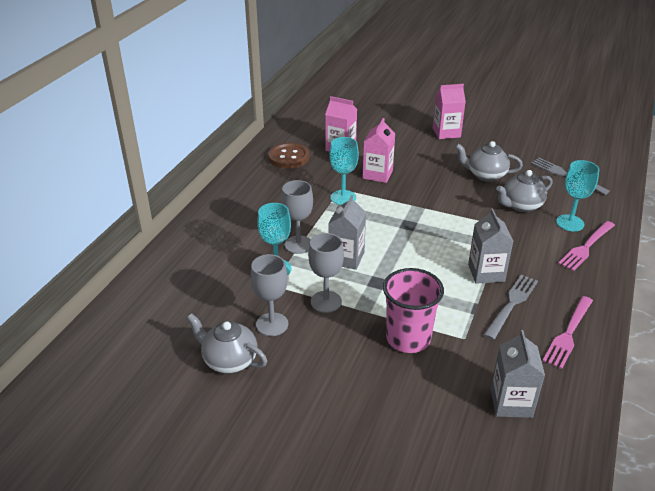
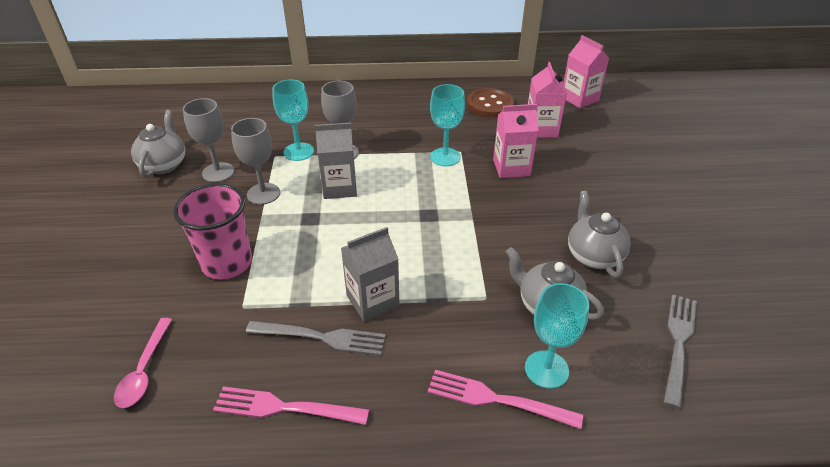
camera: 65 degrees right, 5 degrees up
pink carton [433,84,466,139] -> pink carton moved to [563,35,609,109]
grey carton [491,330,545,418] -> pink spoon [114,318,172,408]

